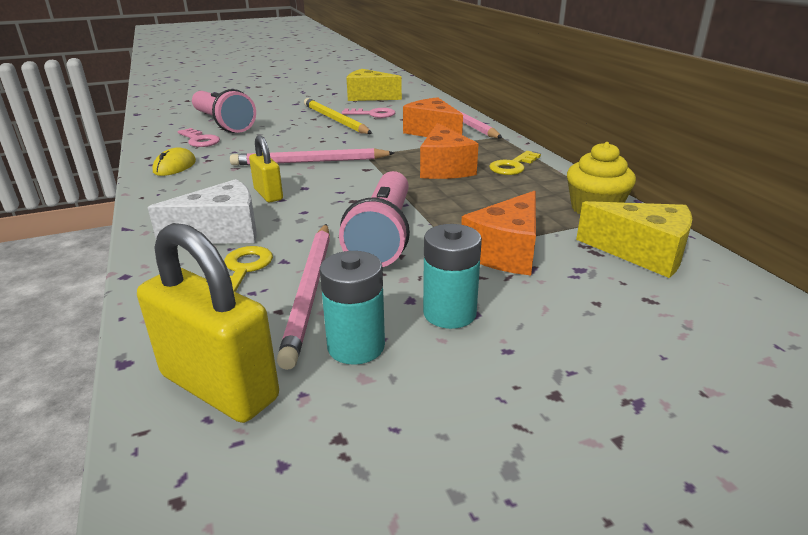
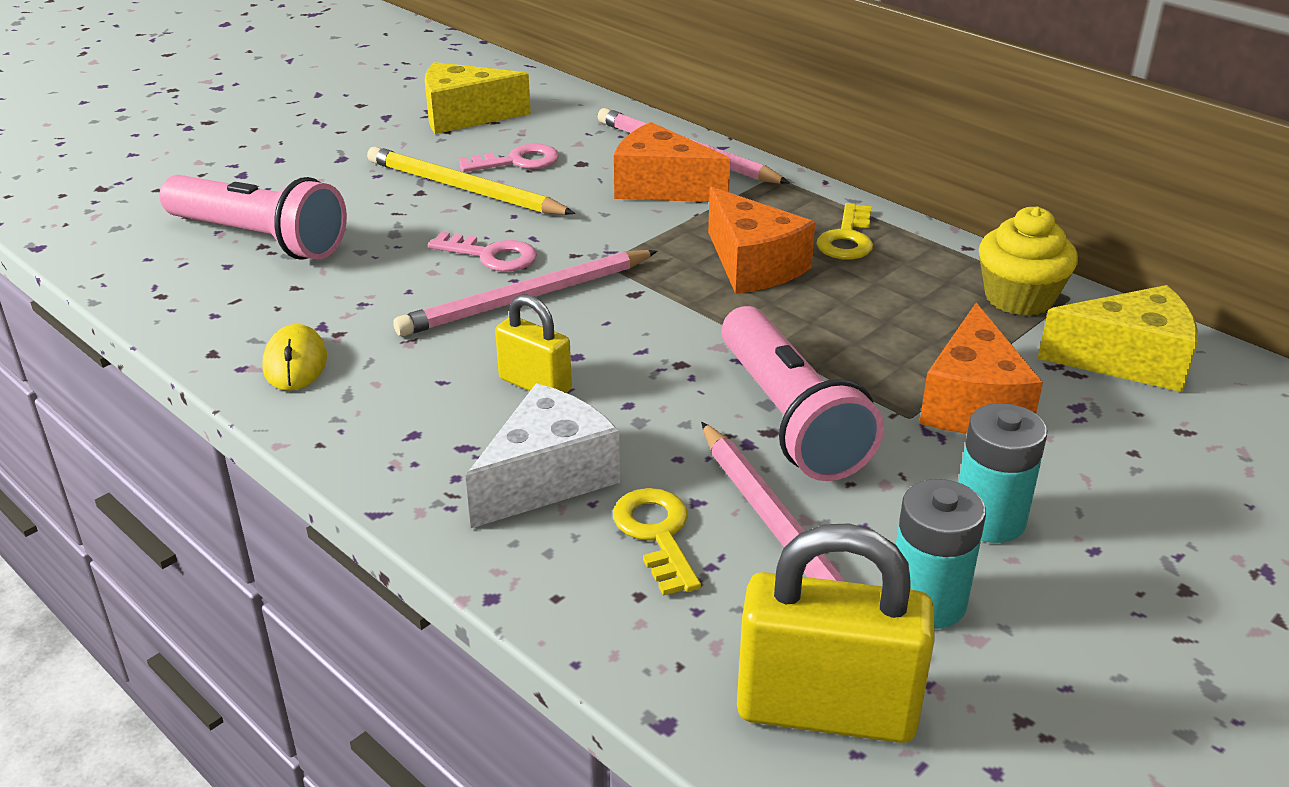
camera: 25 degrees left, 5 degrees up
pink key [178,128,220,147] -> pink key moved to [428,232,537,272]

